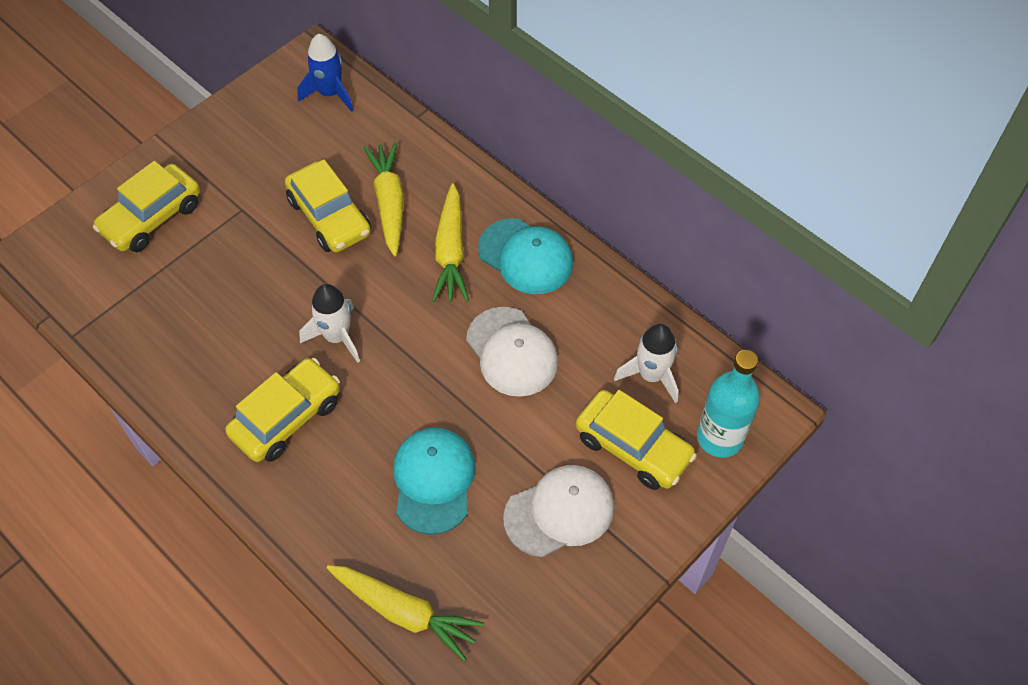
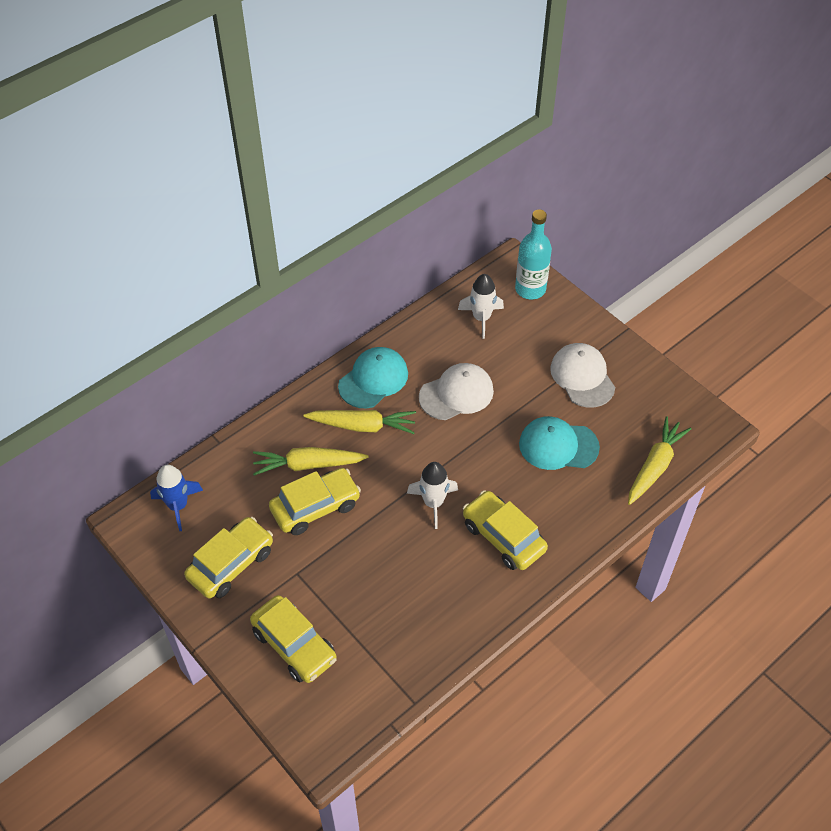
camera: 85 degrees left, 5 degrees down
yellow car [576,390,697,490] -> yellow car moved to [184,517,273,599]

